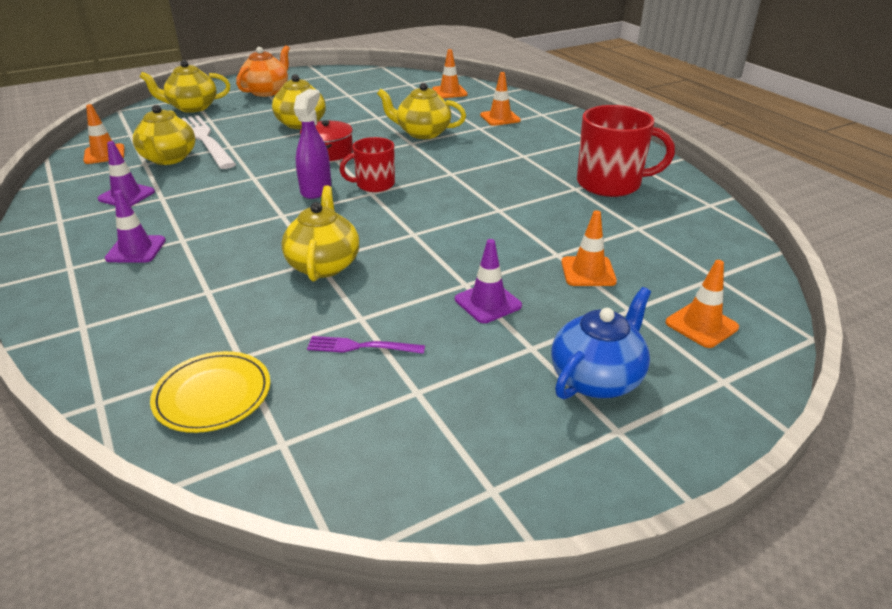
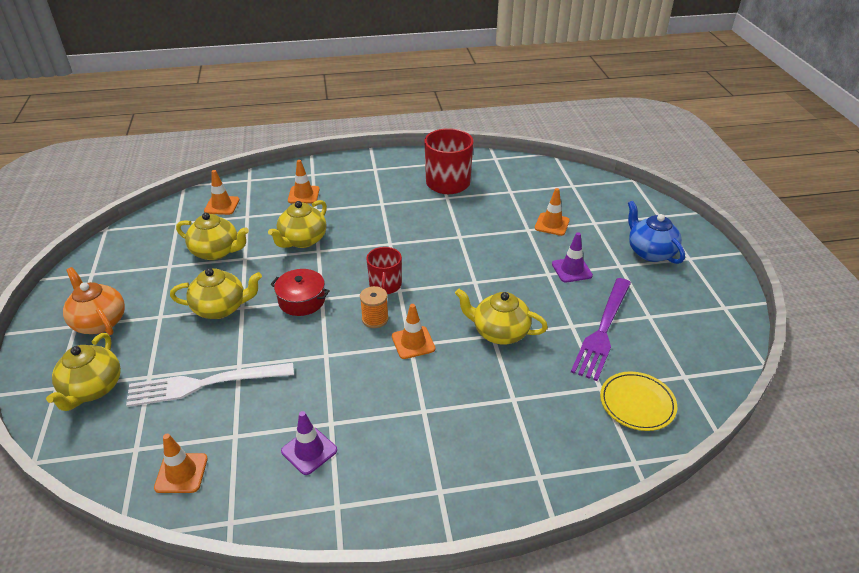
camera: 70 degrees left, 5 degrees up
purple traffic cone [105,190,166,263] -> none
yellow teapot [133,105,195,165] -> yellow teapot moved to [176,213,249,260]
purple spray bottle [294,89,331,199] -> orange spool [360,286,389,328]
purple fork [307,336,425,354] -> purple fork [571,278,631,381], size x2.01
orange traffic cone [665,260,739,348] -> orange traffic cone moved to [392,304,435,359]

